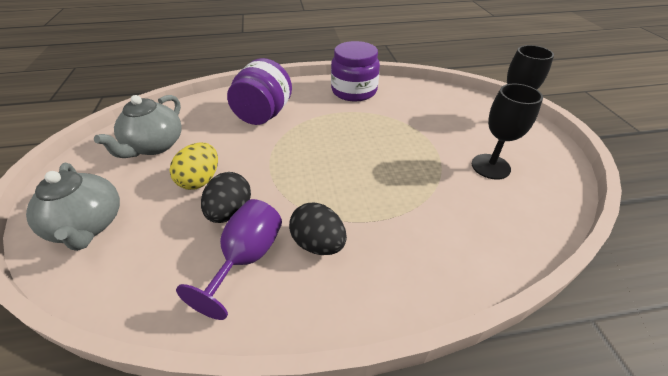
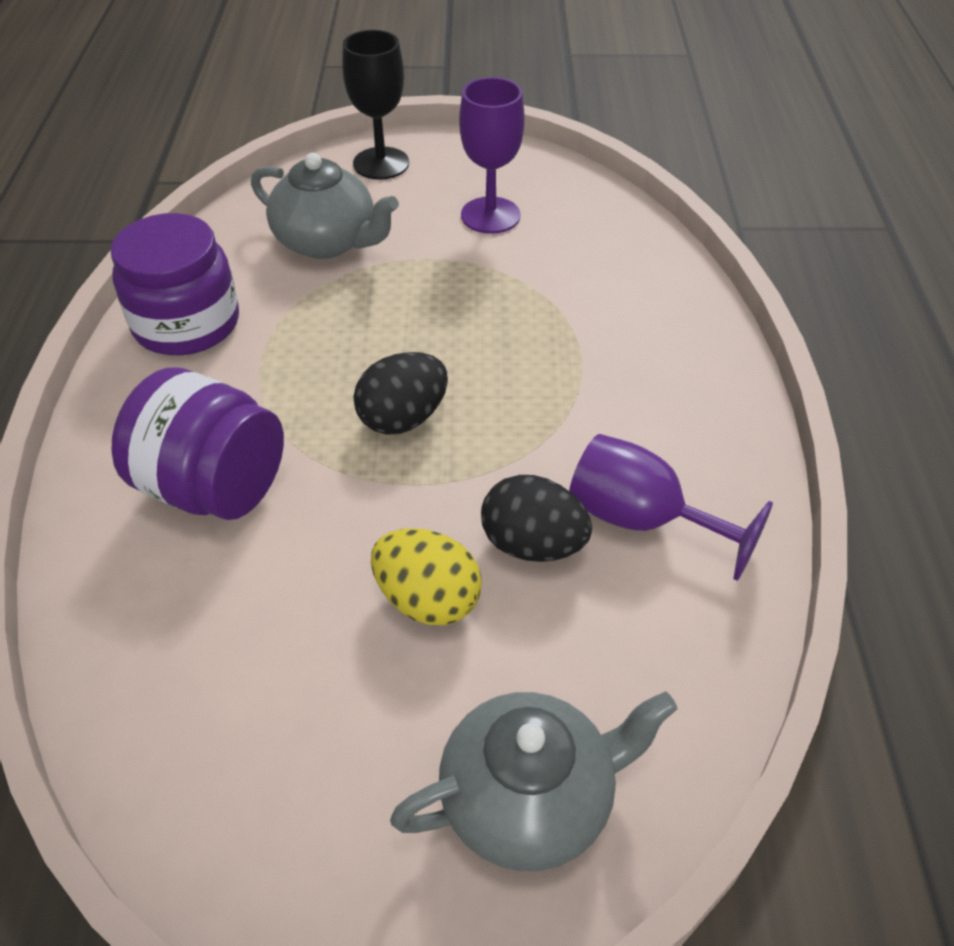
camera: 80 degrees left, 5 degrees up
grey teapot [94,95,182,158] -> grey teapot moved to [251,153,399,259]
black egg [289,202,347,255] -> black egg moved to [354,352,448,434]
black goblet [472,84,543,180] -> purple goblet [459,77,525,234]

